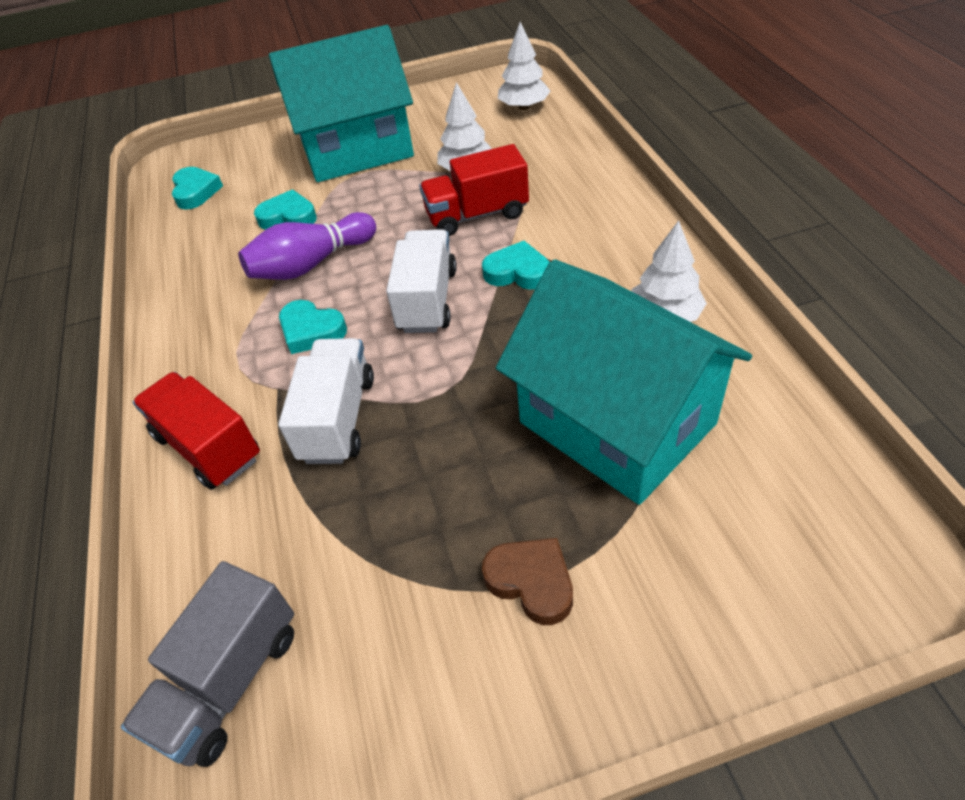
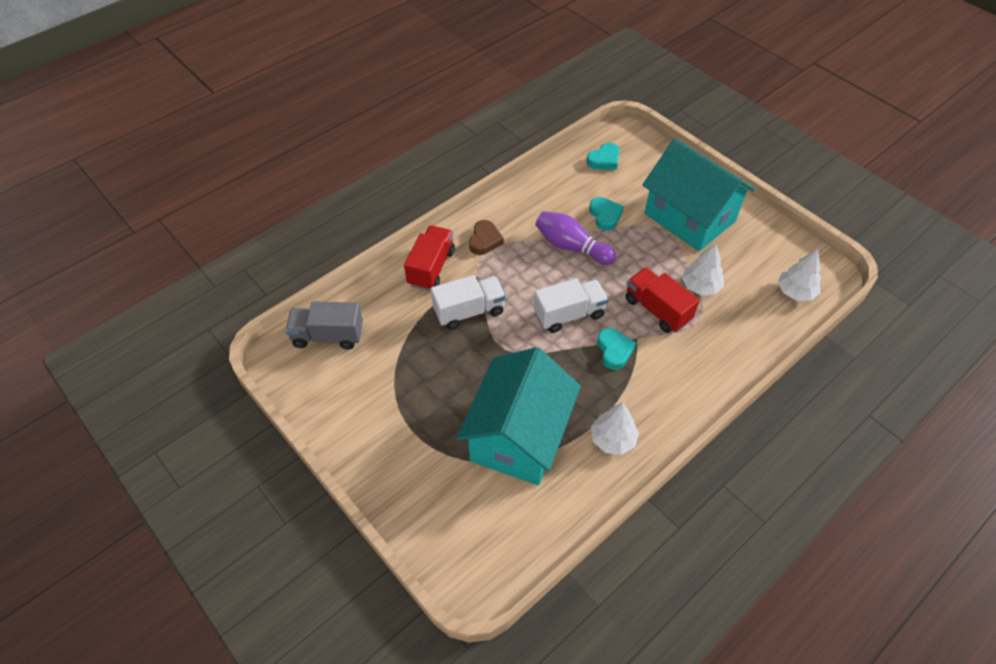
camera: 60 degrees right, 5 degrees up
turquoise heart [279,300,347,354] -> none
brown heart [482,538,573,625] -> brown heart moved to [469,220,504,255]

